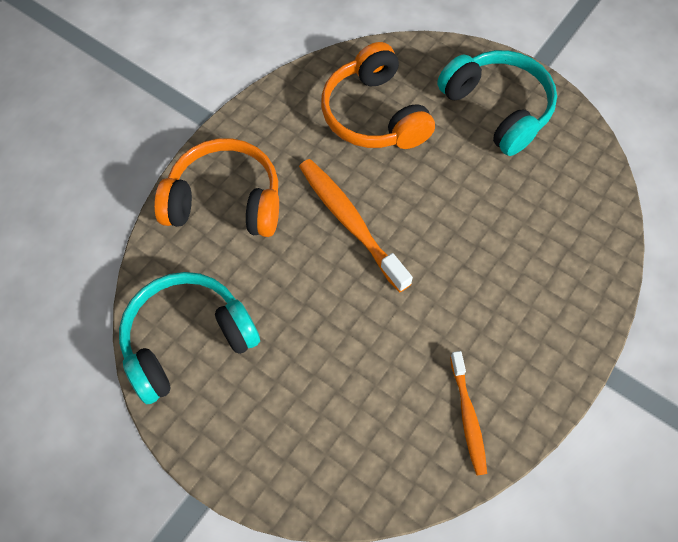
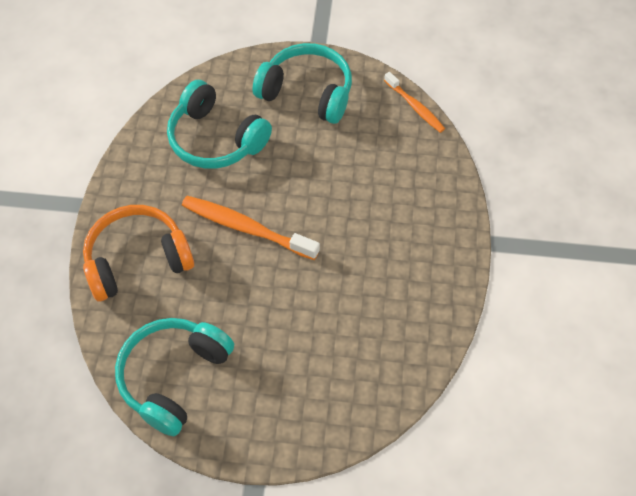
camera: 30 degrees left, 5 degrees down
orange headphones [321,42,435,149] -> turquoise headphones [167,80,272,169]
orange toothbrush [450,351,487,475] -> orange toothbrush moved to [384,72,445,133]

